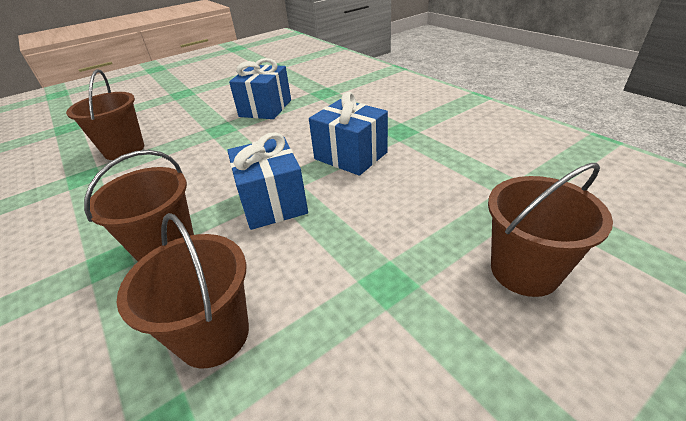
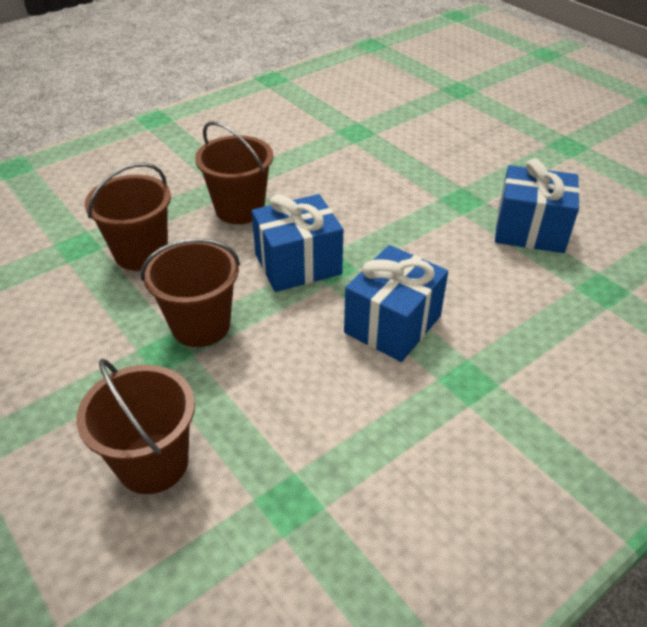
camera: 85 degrees right, 5 degrees up
brown bucket [66,69,144,160] -> brown bucket moved to [141,238,240,347]

